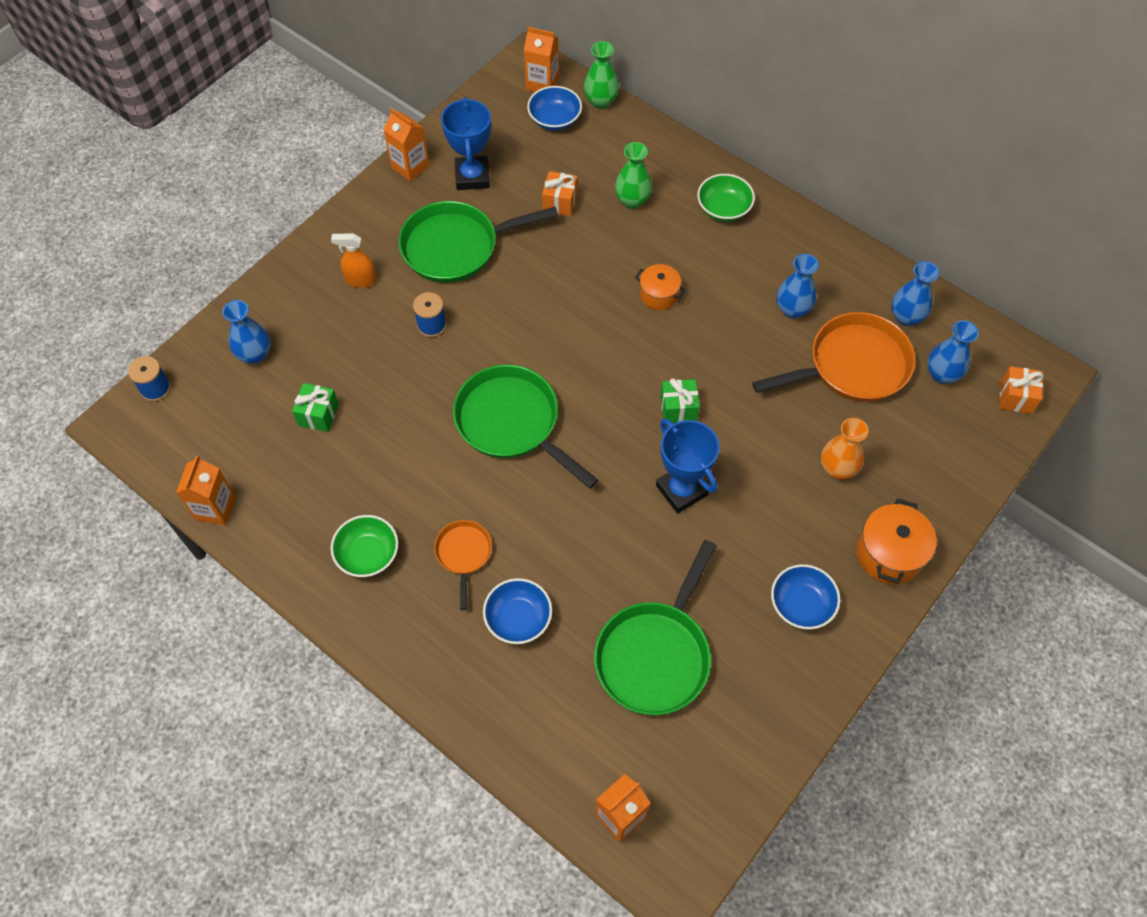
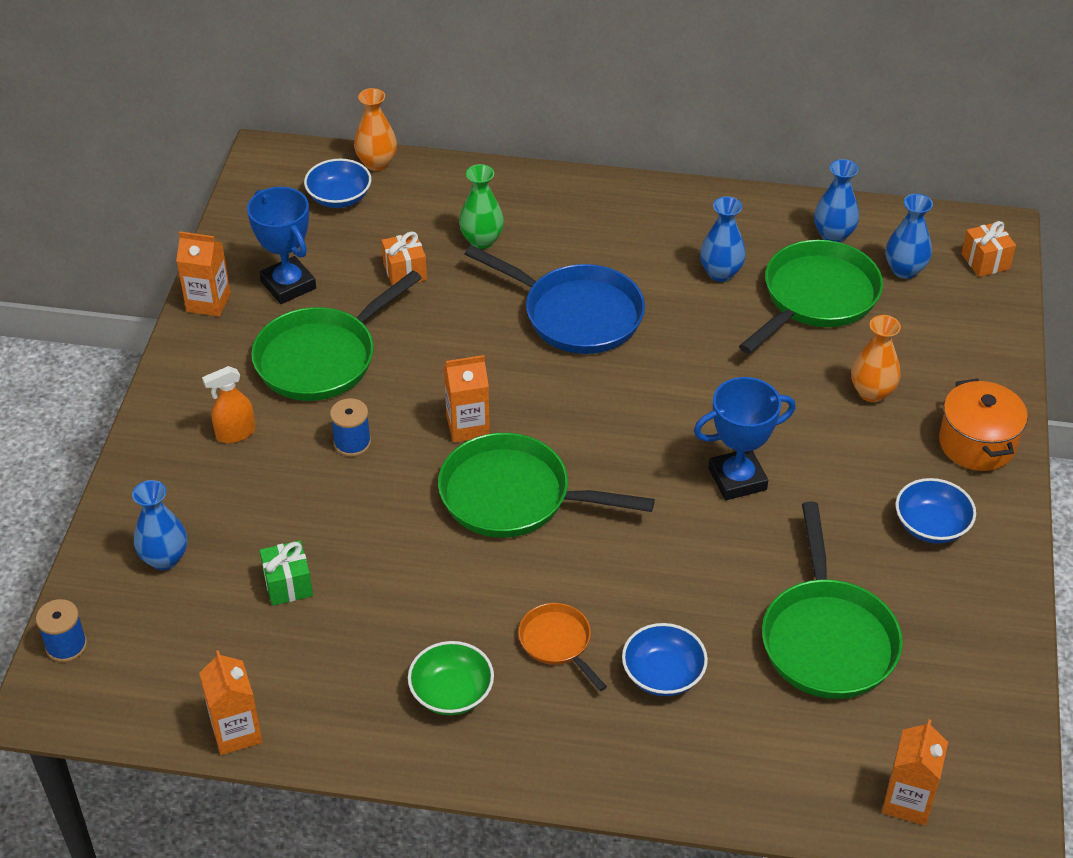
camera: 30 degrees left, 15 degrees down
orange carton [524,27,559,92] -> orange carton moved to [444,355,490,443]
green vase [584,41,619,109] -> orange vase [354,88,397,171]
orange pot [635,264,686,310] -> blue pan [465,245,645,354]
blue trophy [656,419,720,514] -> blue trophy turned 45 degrees counterclockwise [694,377,796,500]
green gift [660,378,700,423] -> none
green bowl [697,174,755,222] -> none
orange pan [752,312,916,402] -> green pan [739,240,883,354]

